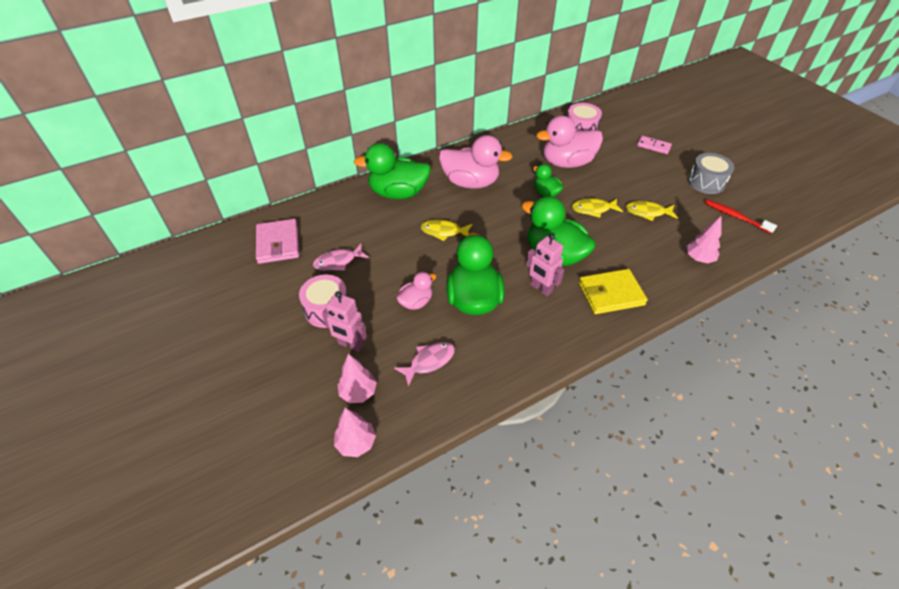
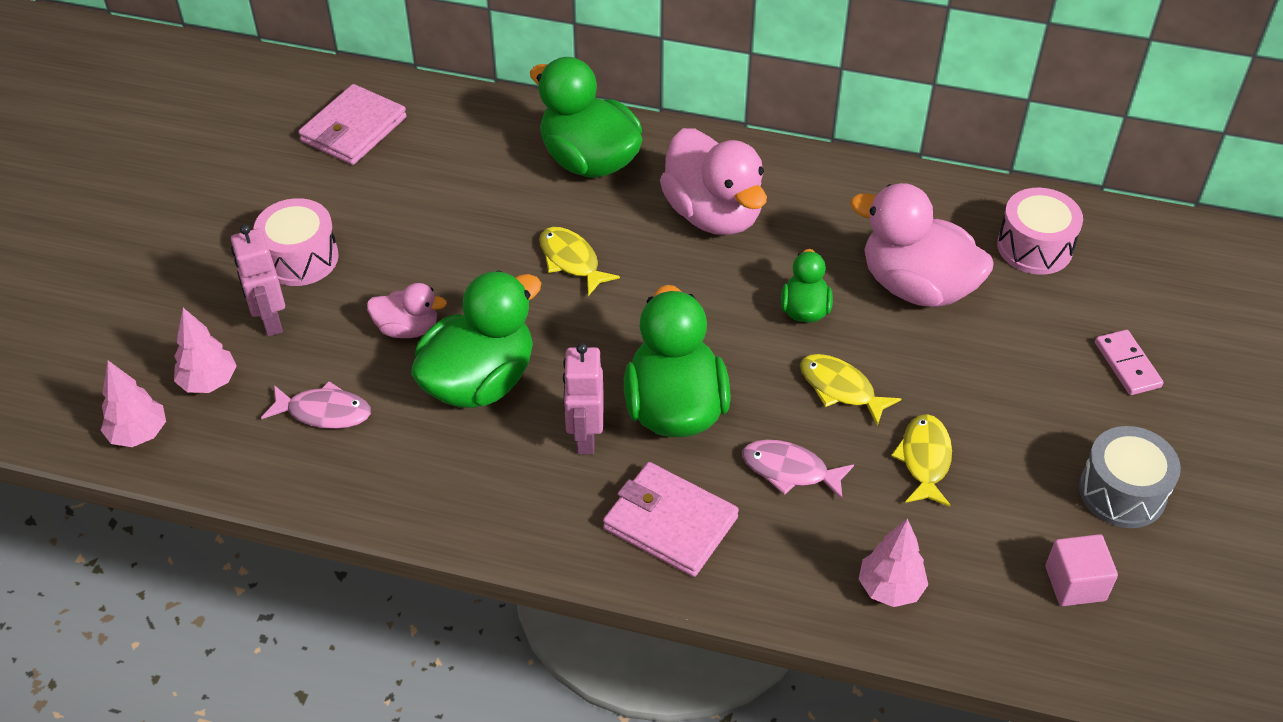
camera: 45 degrees right, 0 degrees up
pink fish [313,243,369,271] -> pink fish moved to [742,440,854,500]
yellow wallet [579,269,648,314] -> pink wallet [603,462,739,577]
yellow fish [625,201,678,221] -> yellow fish turned 45 degrees clockwise [891,414,952,507]
red toothbrush [704,200,777,234] -> pink cube [1045,534,1118,606]

